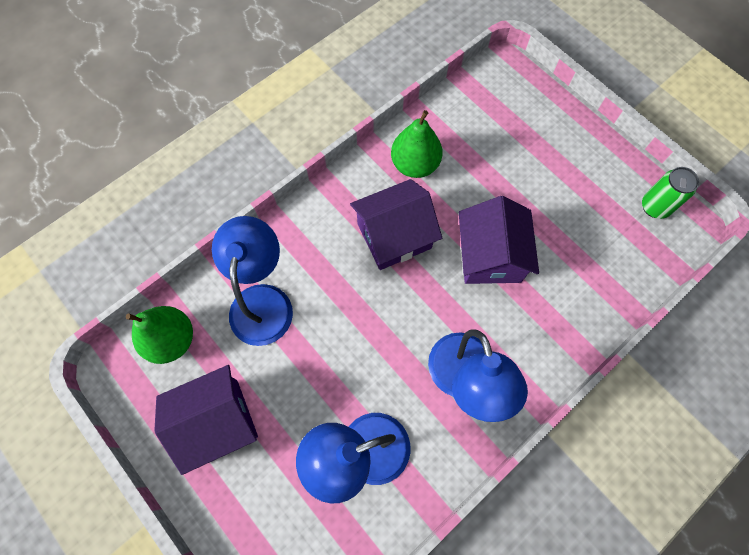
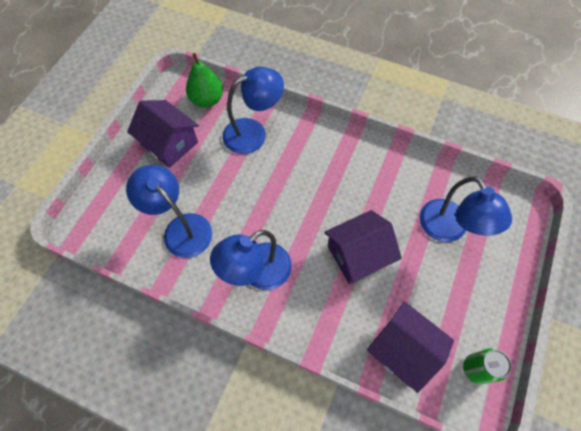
camera: 65 degrees right, 5 degrees down
purple house [350,179,442,270] -> purple house moved to [367,301,454,393]
green pear [391,110,443,178] -> none
none -> blue lamp [419,177,512,242]

